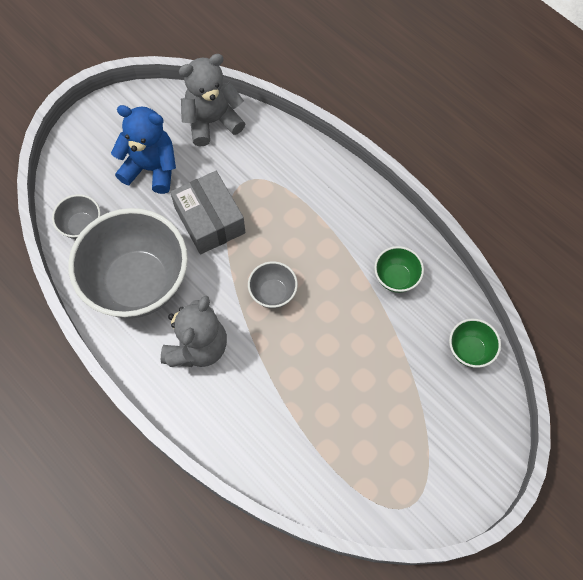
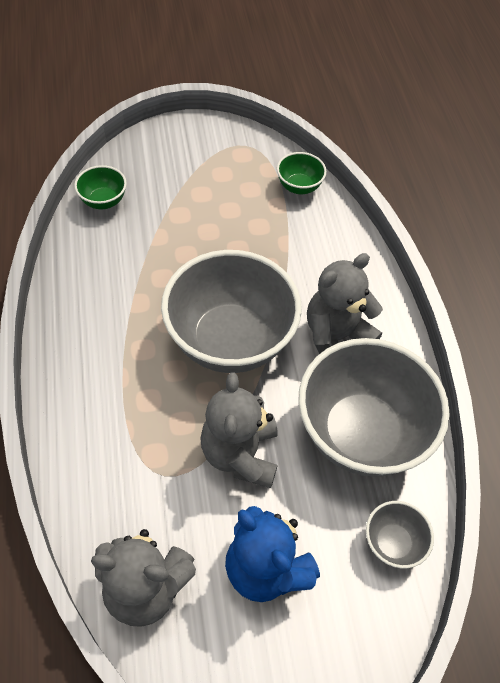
camera: 150 degrees left, 10 degrees down
grey box [170,171,245,254] -> grey teddy bear [200,372,278,488]
grey bowl [248,261,298,308] -> grey bowl [161,250,302,373], size x2.30
green bowl [374,246,424,293] -> green bowl moved to [277,152,327,194]

